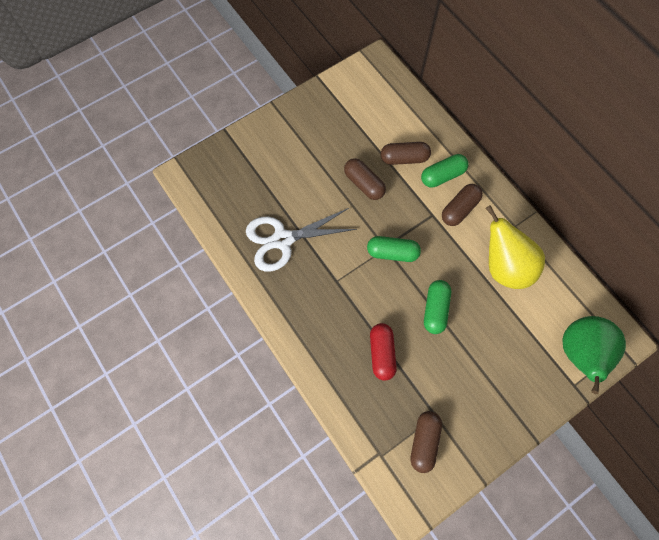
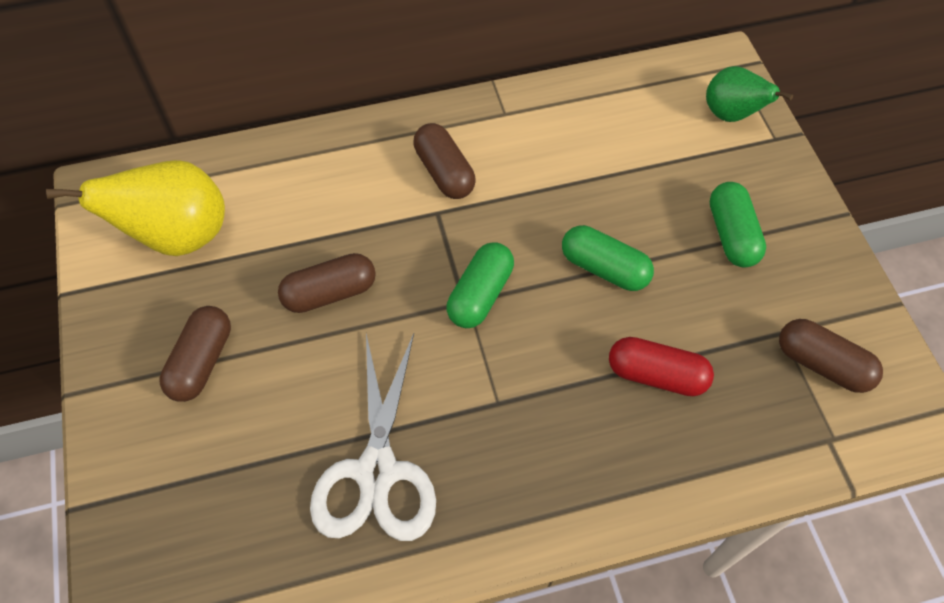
camera: 70 degrees left, 10 degrees down
brown capsule [381,142,431,165] -> brown capsule moved to [159,306,231,402]
green capsule [421,154,469,188] -> green capsule moved to [710,182,766,267]
yellow pear [485,205,545,289] -> yellow pear moved to [46,160,225,256]
green pear [562,316,626,394] -> green pear [706,66,793,122], size x0.63

